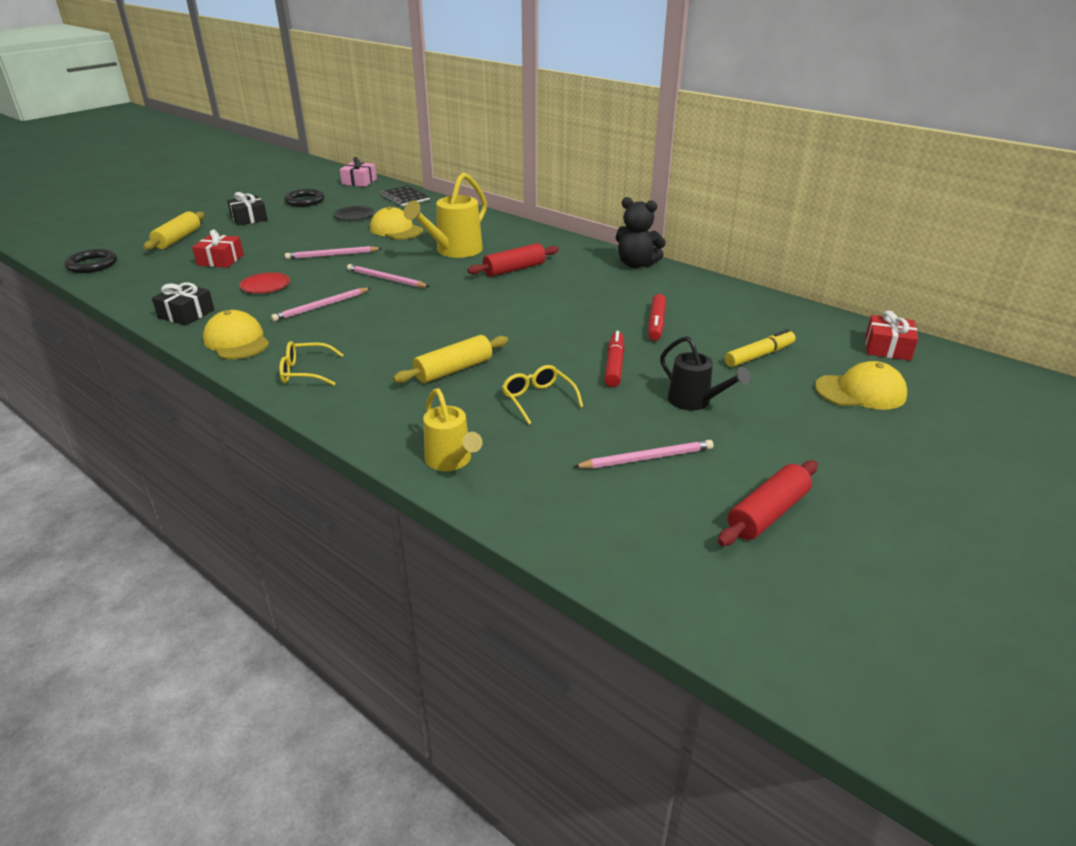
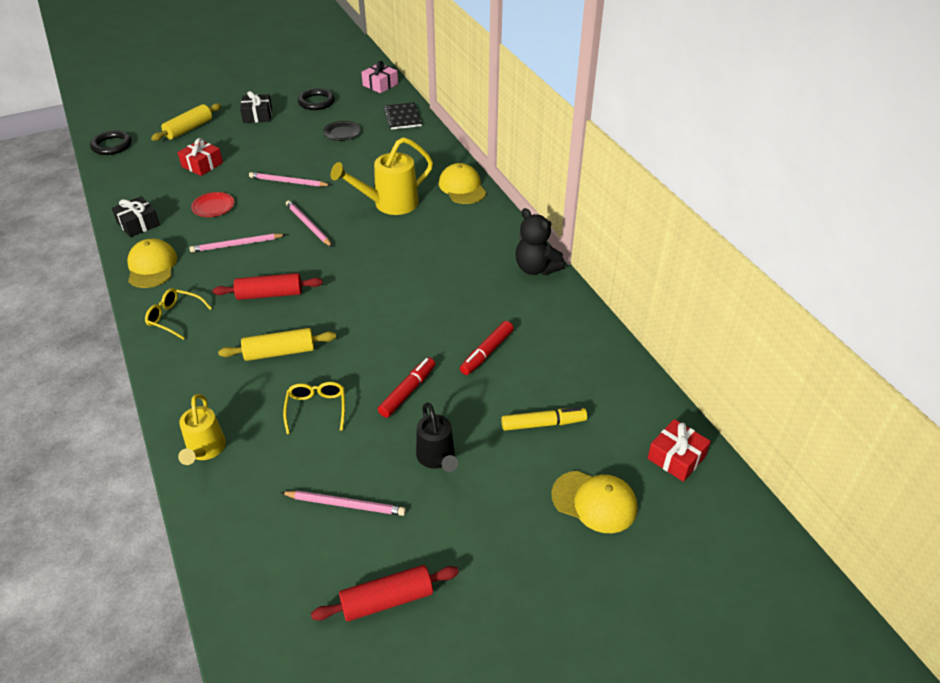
camera: 25 degrees right, 10 degrees up
yellow cap [370,206,423,240] -> yellow cap moved to [439,163,486,204]
red rolling pin [467,243,559,277] -> red rolling pin moved to [213,273,323,300]

